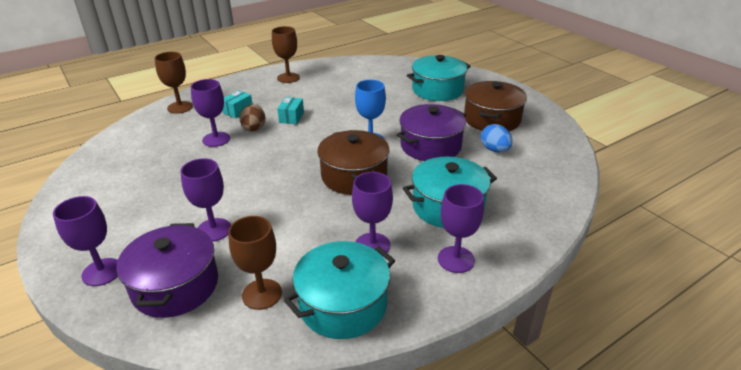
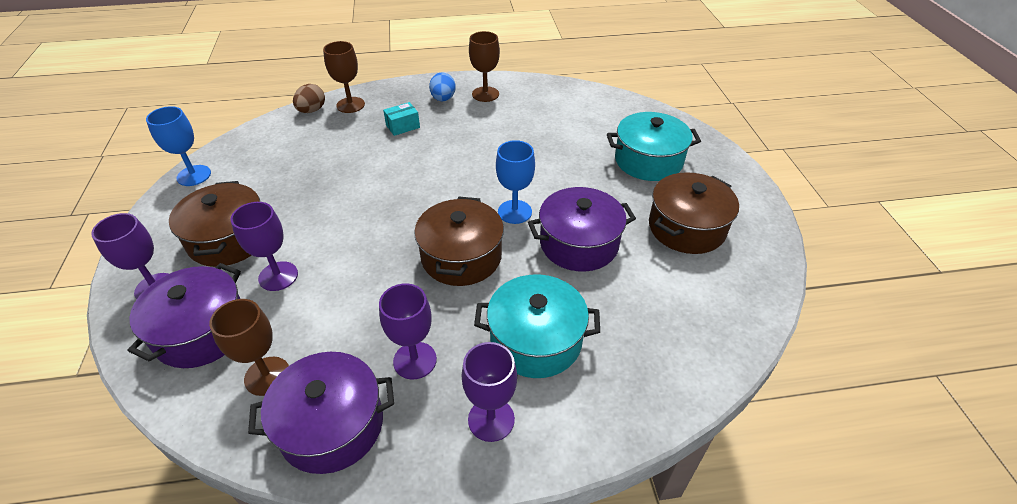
camera: 25 degrees right, 10 degrees up
purple goblet [191,79,230,147] -> none
brown egg [239,105,265,131] -> brown egg moved to [293,84,325,113]
turquoise box [277,97,304,124] -> none
turquoise pot [284,241,395,339] -> purple pot [248,352,394,474]
blue egg [481,124,513,152] -> blue egg moved to [429,72,456,101]
none -> blue goblet [146,106,211,186]
none -> brown pot [169,181,260,267]

